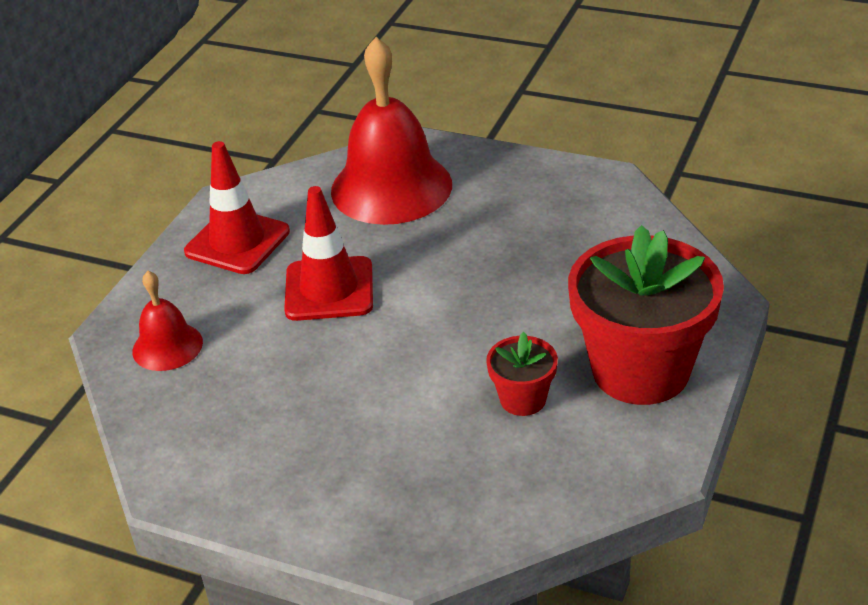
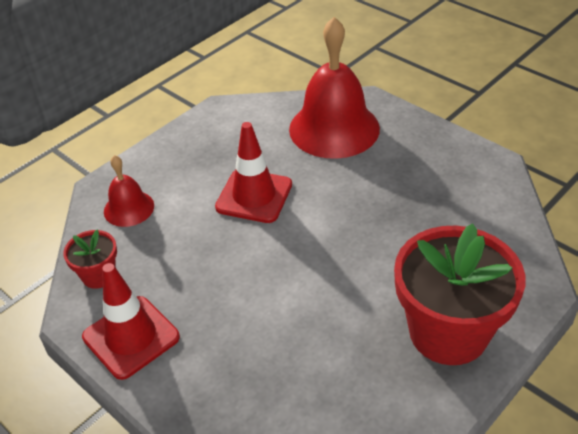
camera: 20 degrees right, 5 degrees up
red traffic cone [184,141,290,274] -> red traffic cone moved to [82,263,180,380]
red flower pot [486,332,558,416] -> red flower pot moved to [63,230,117,289]

